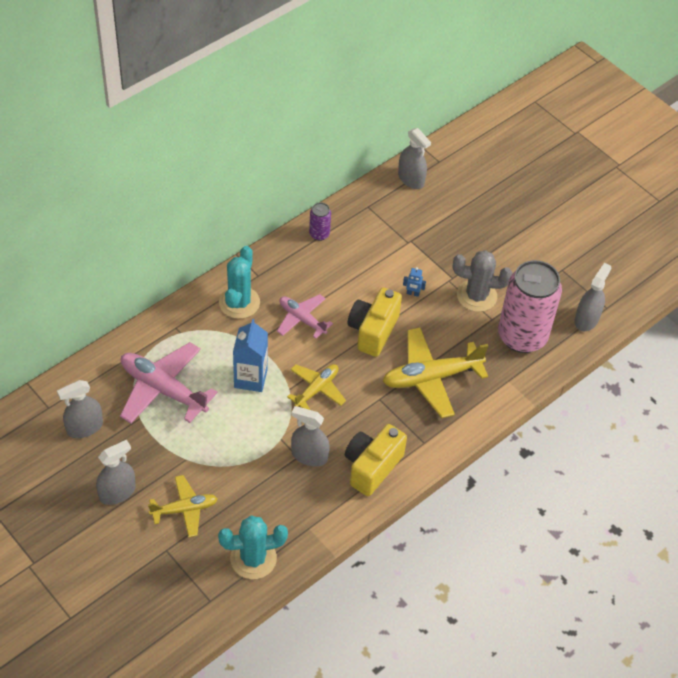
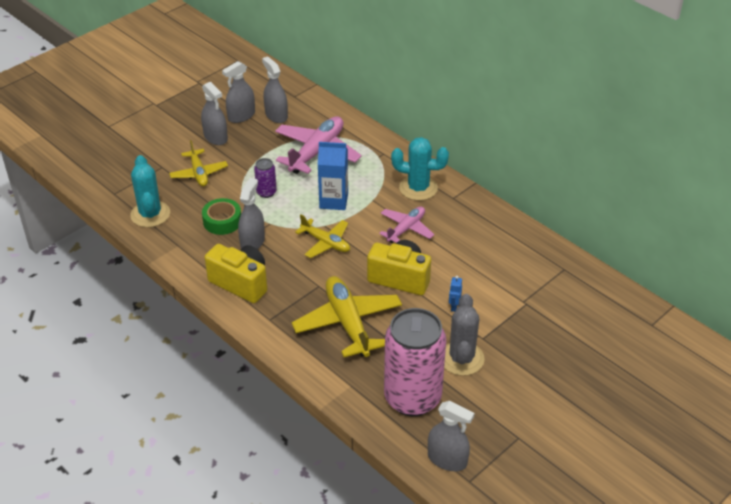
camera: 90 degrees right, 10 degrees down
purple can [309,202,331,241] -> purple can moved to [254,158,277,198]
grey spray bottle [398,128,431,189] -> grey spray bottle moved to [222,61,255,123]
none -> green tape [202,198,241,235]

